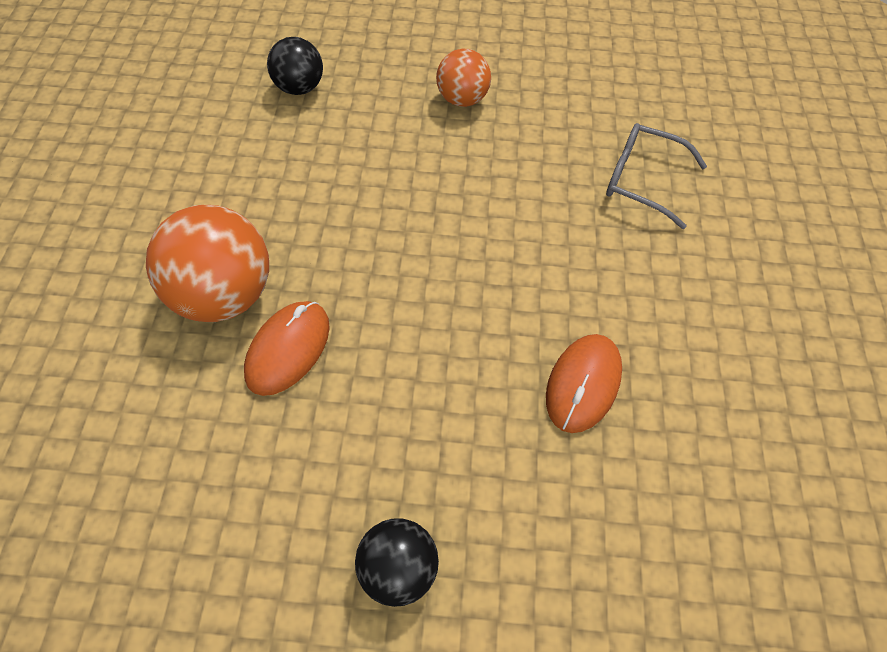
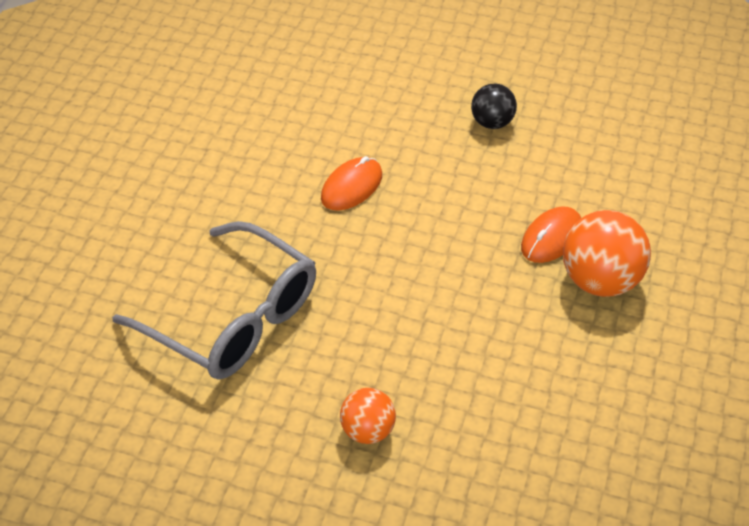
camera: 165 degrees left, 10 degrees down
black ball [267,37,323,95] -> none
grey glasses [606,123,707,229] -> grey glasses [112,221,316,380], size x1.92

